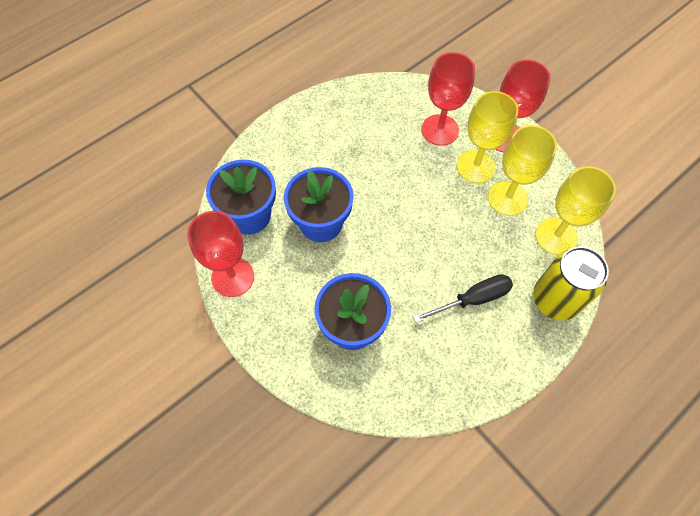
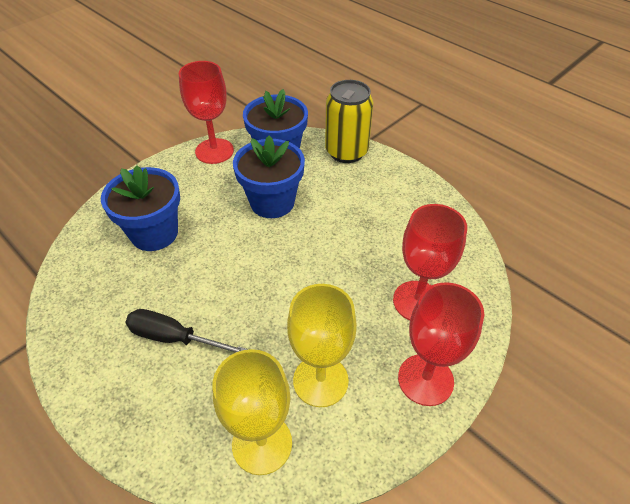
camera: 85 degrees right, 15 degrees down
black screwdriver [413,274,513,323] -> black screwdriver turned 135 degrees clockwise [125,309,248,353]
yellow goblet [457,91,518,183] -> none
yellow can [533,247,609,320] -> yellow can moved to [325,80,374,163]

